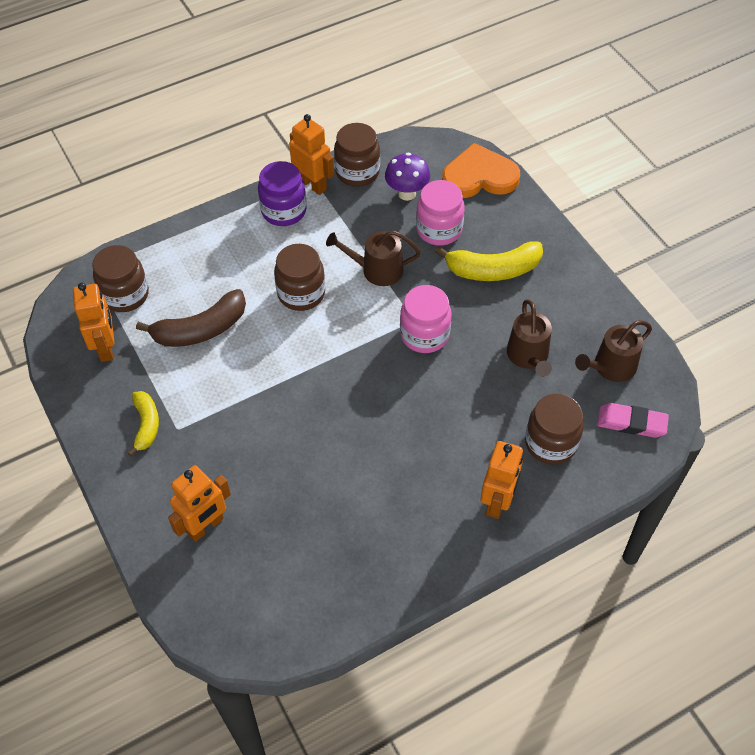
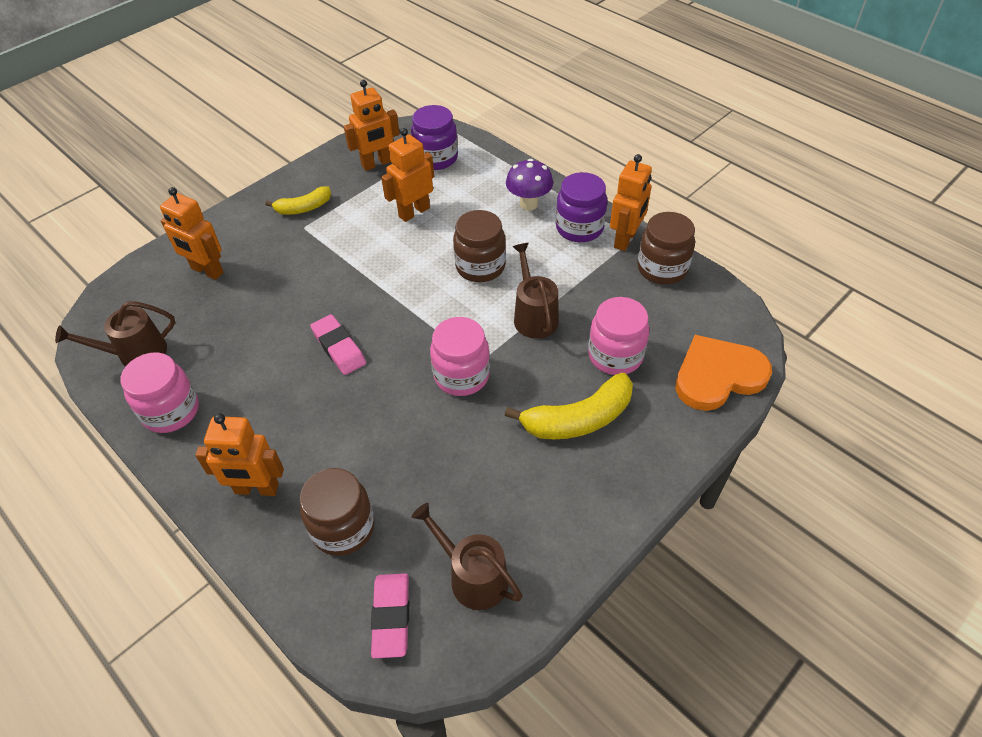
camera: 75 degrees right, 5 degrees down
brown jar [92,245,149,312] -> purple jar [411,105,458,170]
brown banana [136,289,246,347] -> orange robot [381,128,434,222]
purple mushroom [385,153,430,201] -> purple mushroom moved to [506,159,553,211]
yellow banana [435,242,543,281] -> yellow banana turned 90 degrees counterclockwise [505,373,633,439]
orange heart [442,143,520,198] -> orange heart turned 90 degrees counterclockwise [675,335,772,411]
brown watering can [507,300,552,377] -> brown watering can moved to [55,301,175,367]
none -> pink jar [121,352,199,433]
none -> pink eraser [310,314,366,375]

